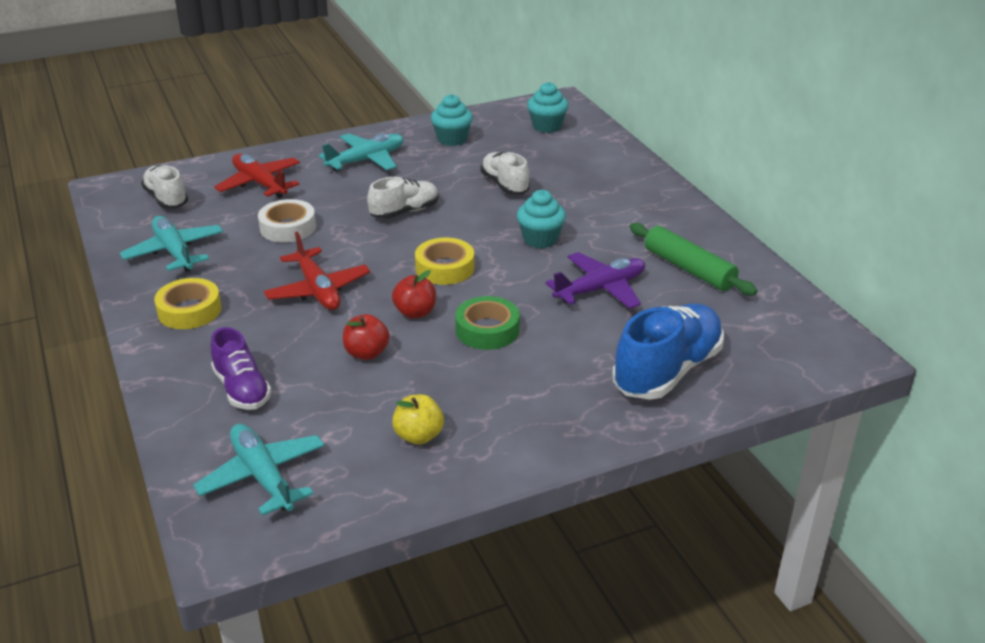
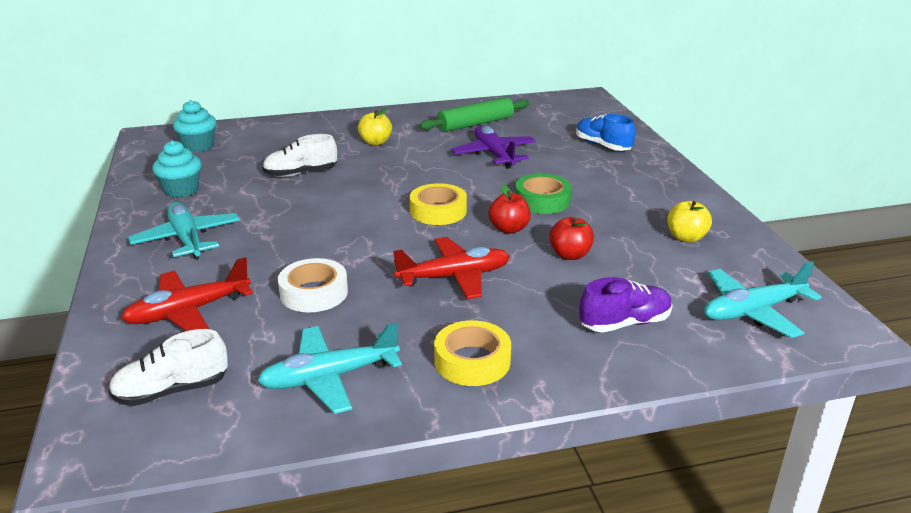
camera: 80 degrees left, 5 degrees down
white shoe [367,177,439,219] -> none
turquoise cupcake [517,190,566,248] -> none
blue shoe [612,304,724,400] -> blue shoe [576,114,635,151], size x0.61
none -> yellow apple [358,108,392,145]

